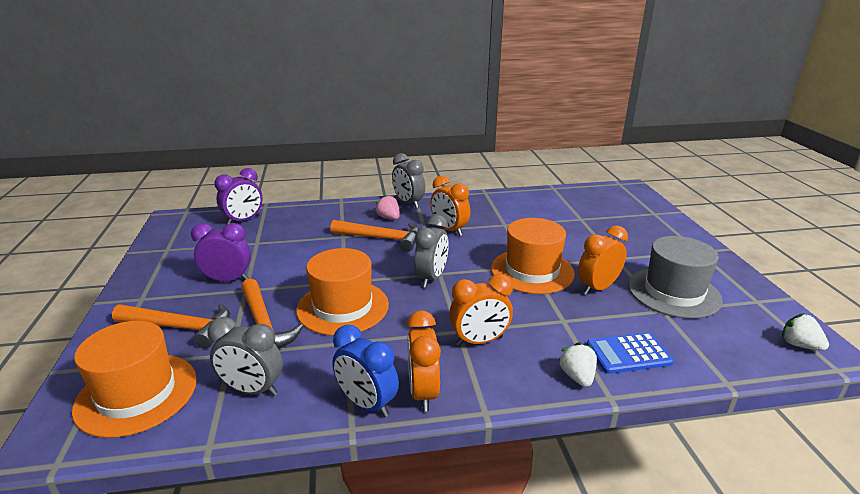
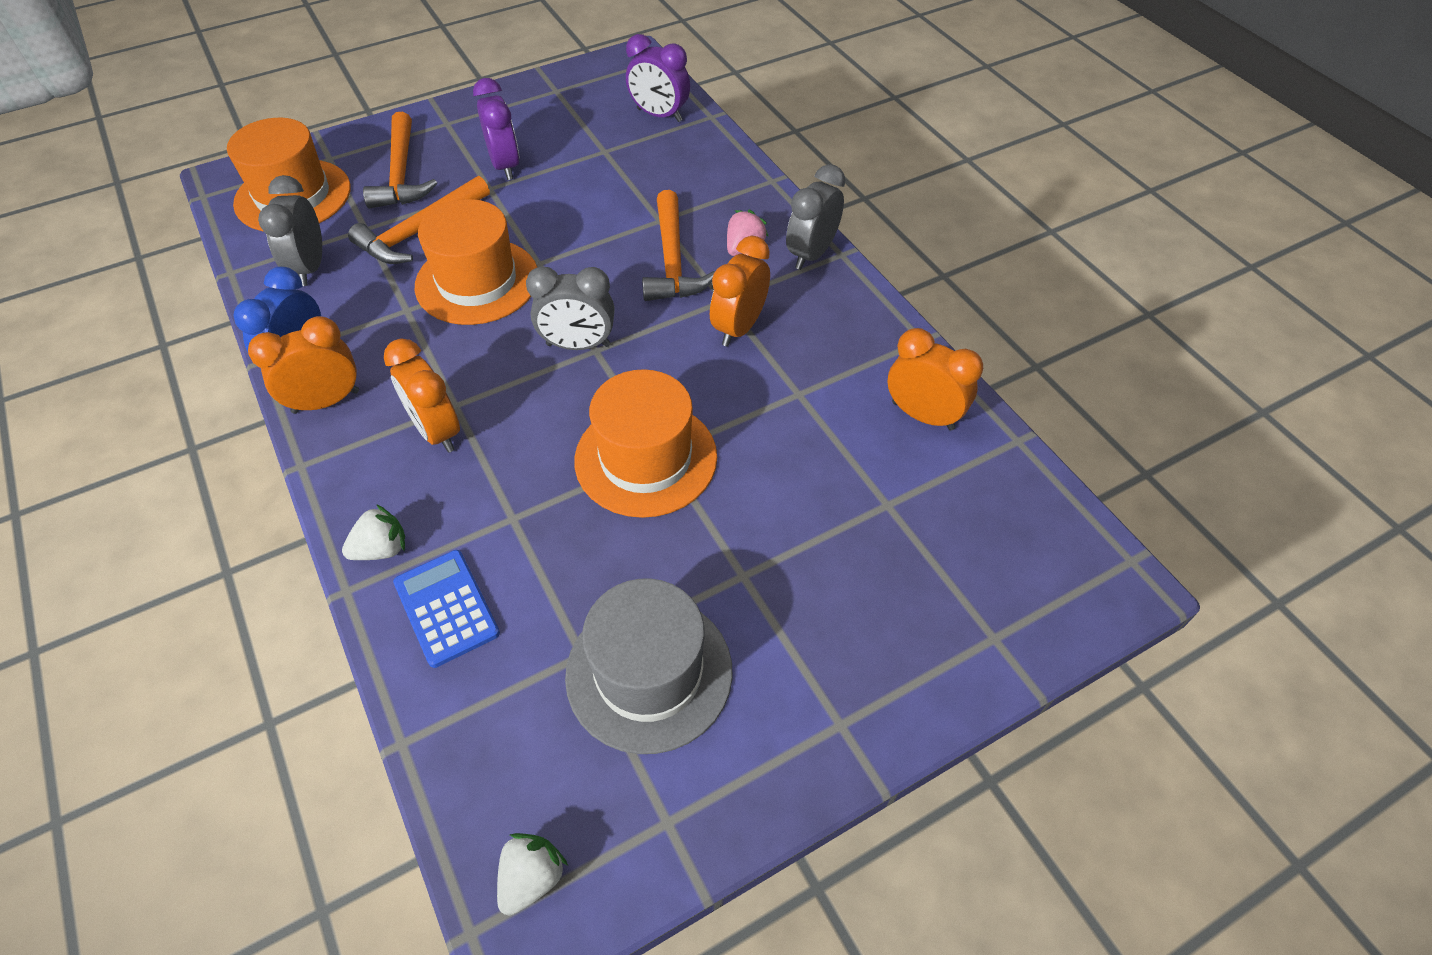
camera: 70 degrees right, 25 degrees up
orange clock [578,226,628,295] -> orange clock moved to [887,328,983,430]

